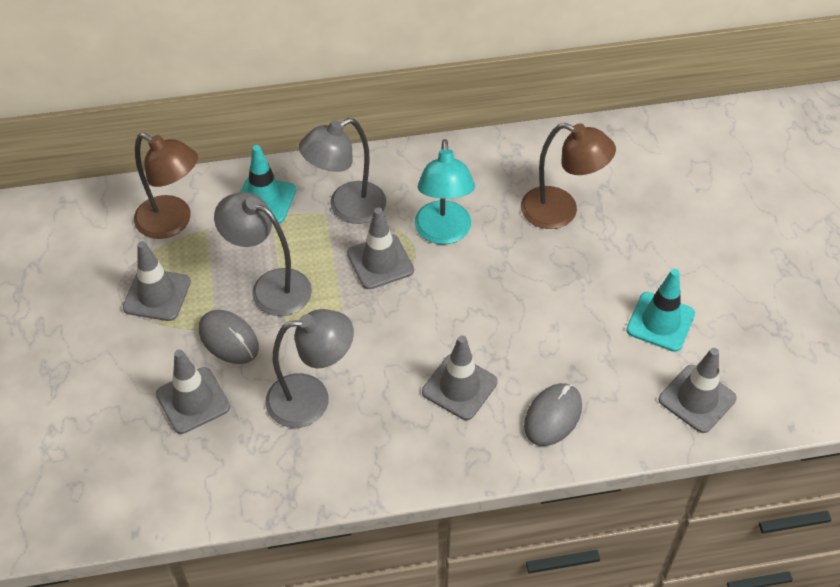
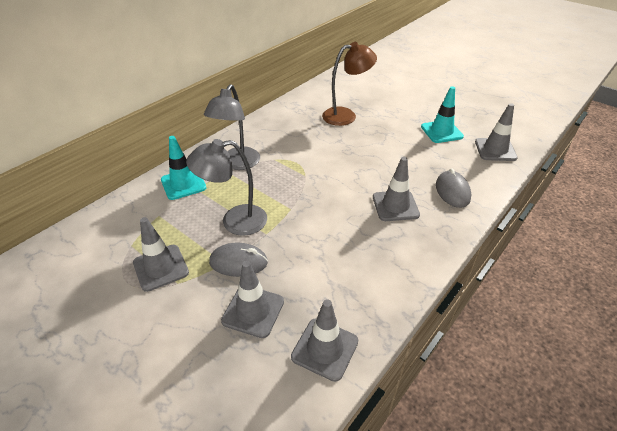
camera: 40 degrees left, 10 degrees down
brown lamp [134,133,198,239] -> none
grey lamp [265,309,354,428] -> none
grey traffic cone [347,208,414,289] -> grey traffic cone moved to [291,299,358,382]
turquoise lamp [415,139,475,244] -> none

